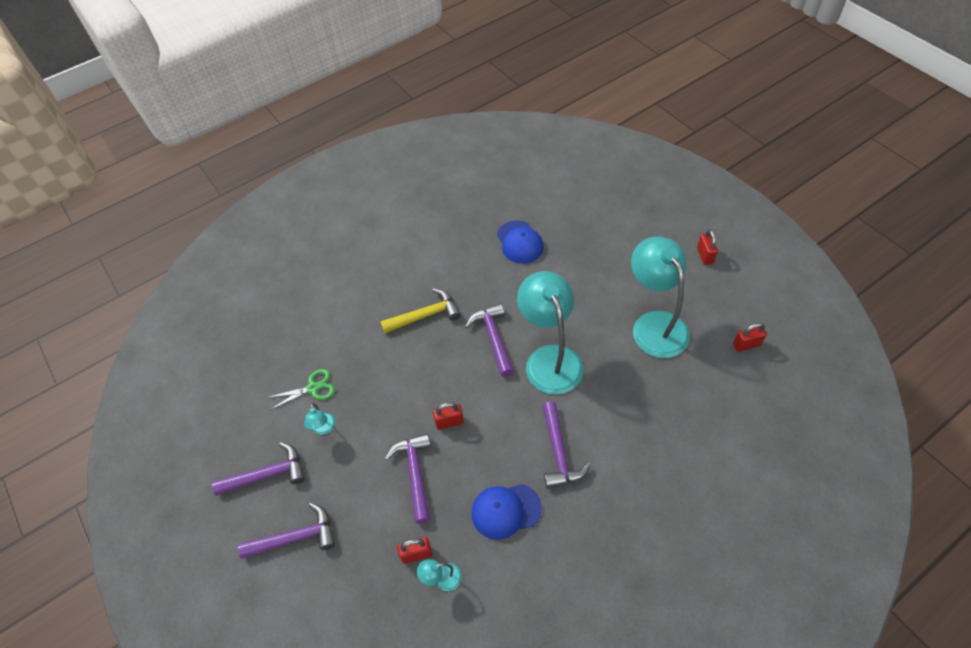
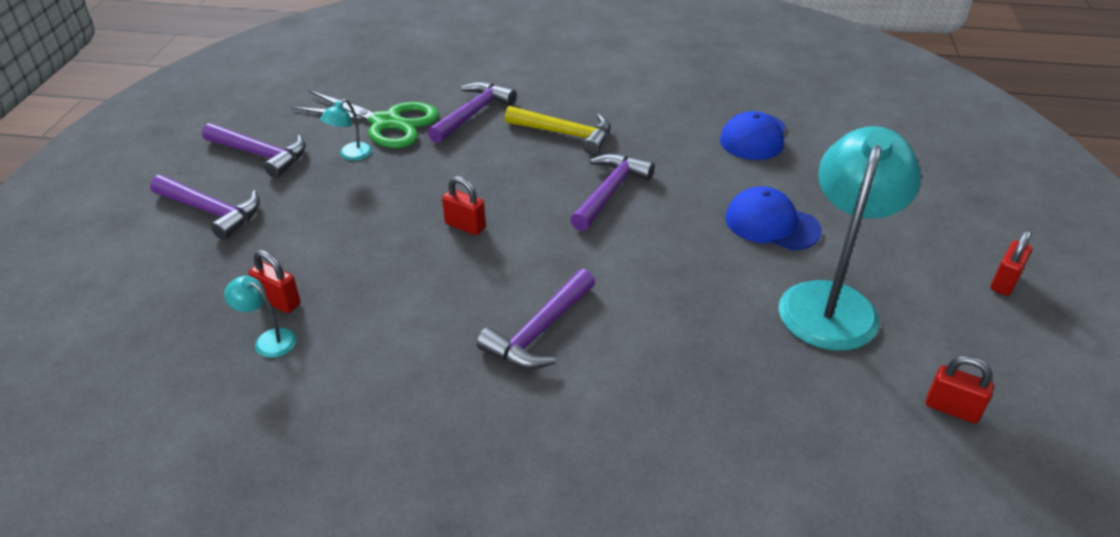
camera: 40 degrees right, 15 degrees down
green scissors [267,369,335,410] -> green scissors [291,90,439,148], size x1.73
purple hammer [385,433,431,524] -> purple hammer moved to [427,82,517,143]
blue cap [471,484,542,540] -> blue cap moved to [725,186,822,250]
turquoise lamp [517,271,583,394] -> none

